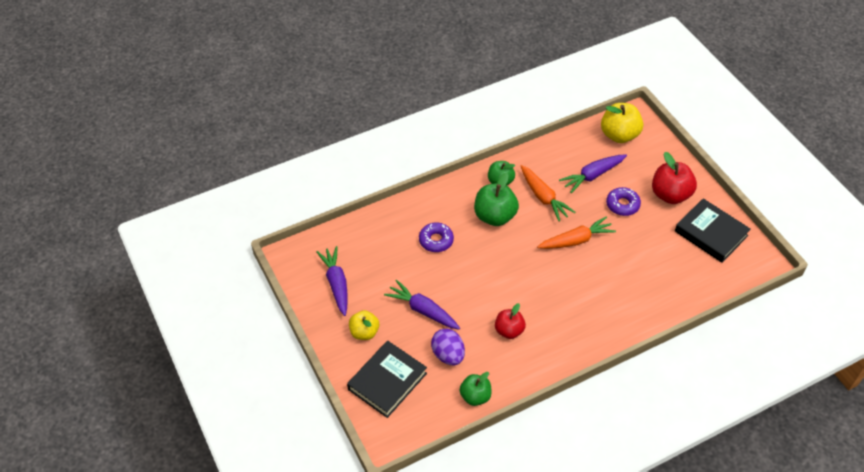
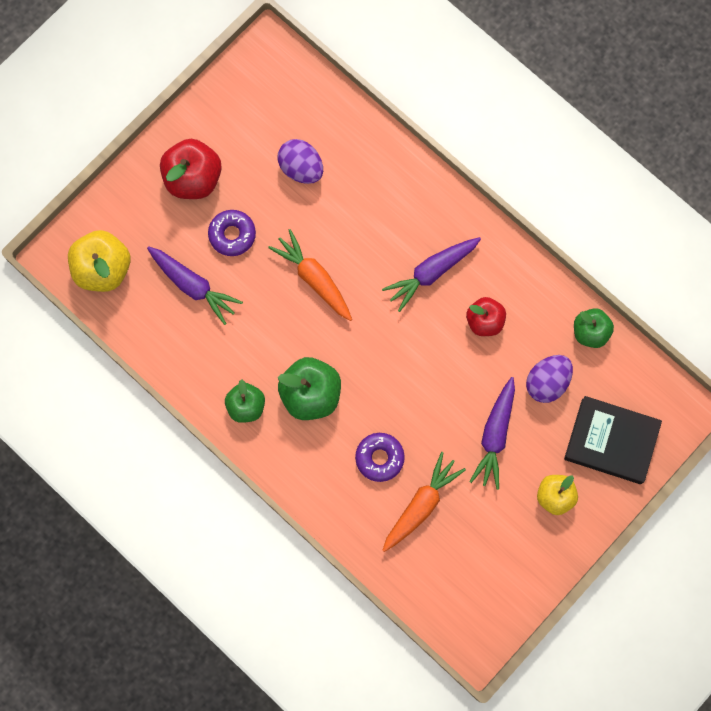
camera: 110 degrees left, 25 degrees up
purple carrot [316,246,348,316] -> purple carrot moved to [382,237,481,312]
orange carrot [521,165,575,222] -> orange carrot moved to [382,452,466,552]
black book [675,198,751,263] -> none
none -> purple egg [278,139,323,184]

